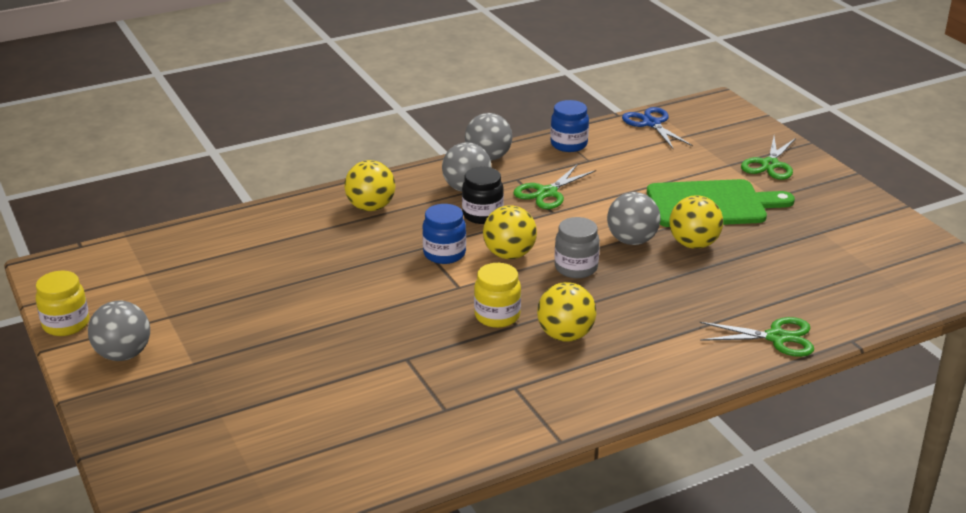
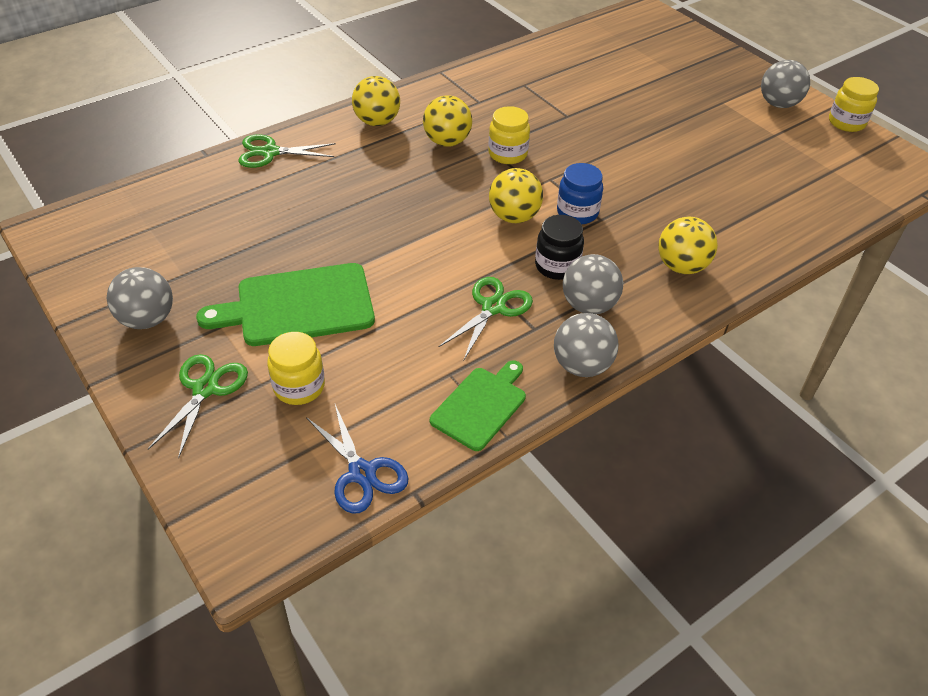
camera: 170 degrees right, 15 degrees up
blue jar [550,100,589,152] -> green cutting board [430,360,526,451]
grey jar [554,217,600,278] -> none
grey ball [607,192,661,245] -> grey ball moved to [107,267,173,329]
yellow ball [669,195,723,249] -> yellow ball moved to [352,76,400,126]
none -> yellow jar [267,332,325,405]

